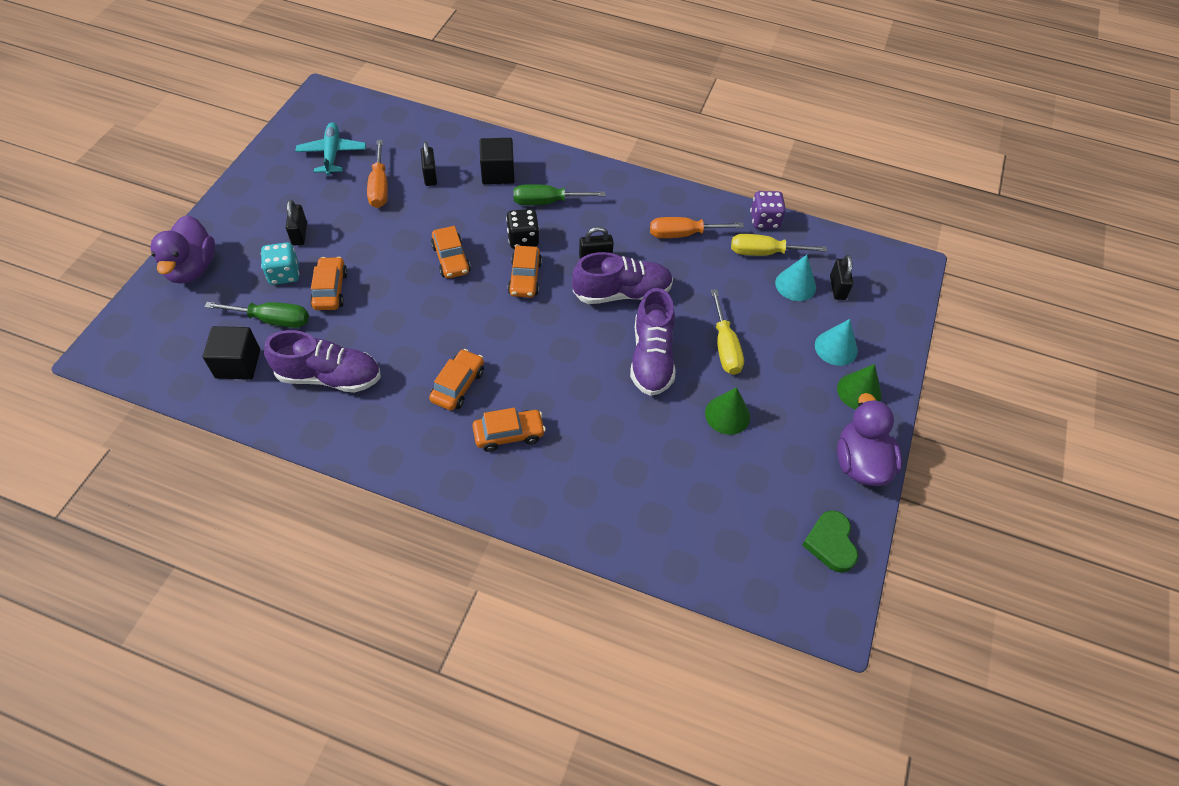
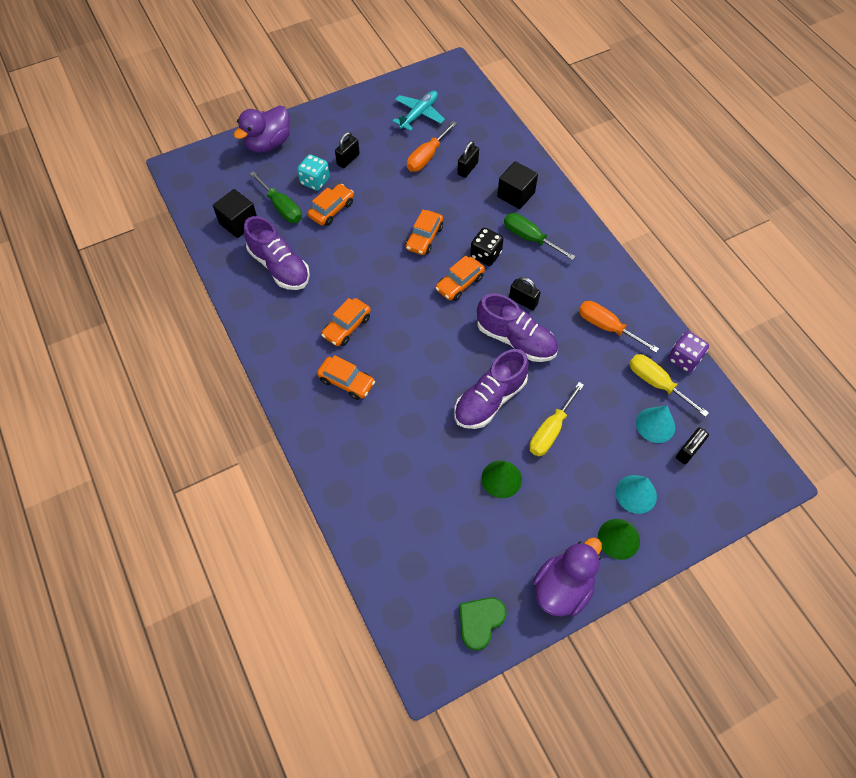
camera: 45 degrees right, 5 degrees up
orange car [429,349,484,411] -> orange car turned 150 degrees clockwise [321,298,371,346]

